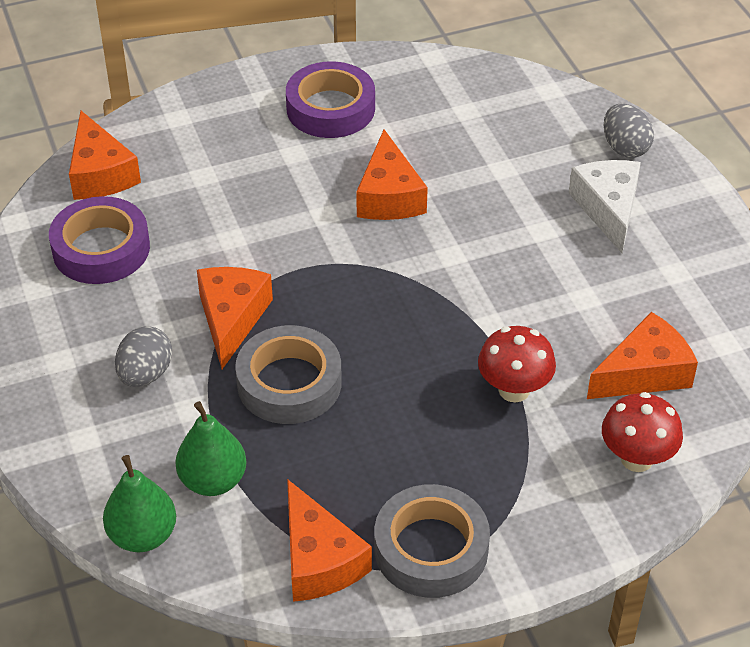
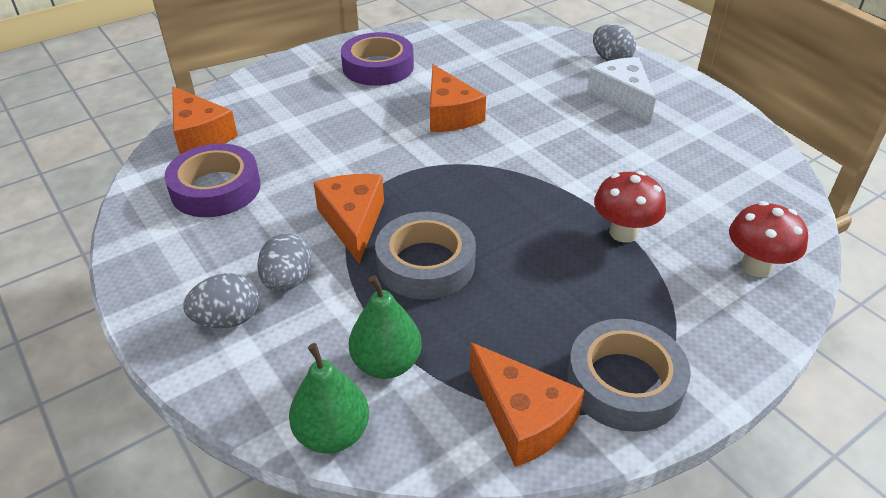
camera: 15 degrees left, 5 degrees down
orange cheese [587,312,698,399] -> none
none -> grey egg [183,273,259,328]

